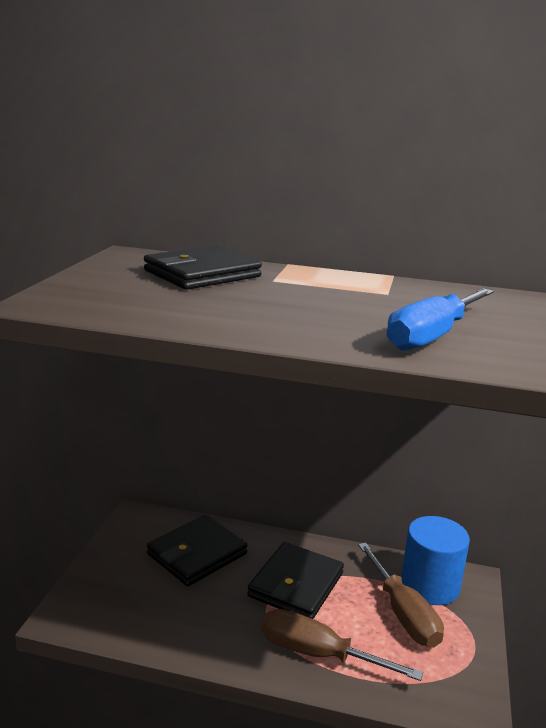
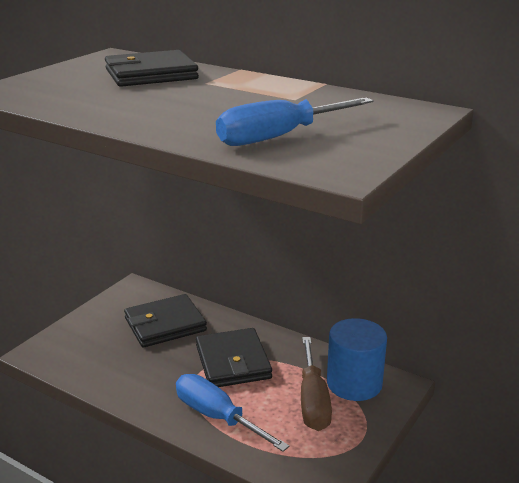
camera: 20 degrees right, 5 degrees up
black wallet [247,542,344,619] -> black wallet turned 60 degrees counterclockwise [196,328,272,387]
brown screwdriver [262,609,423,681] -> blue screwdriver [176,374,290,452]

